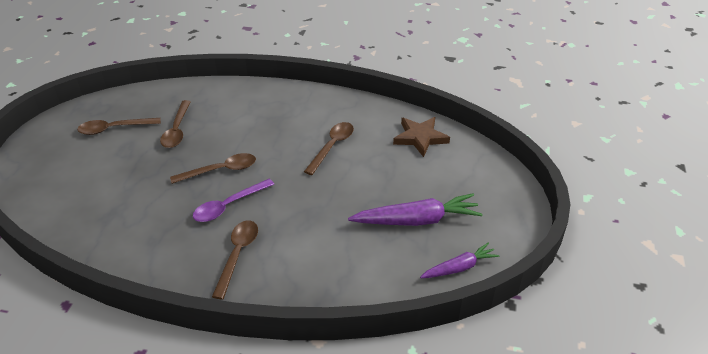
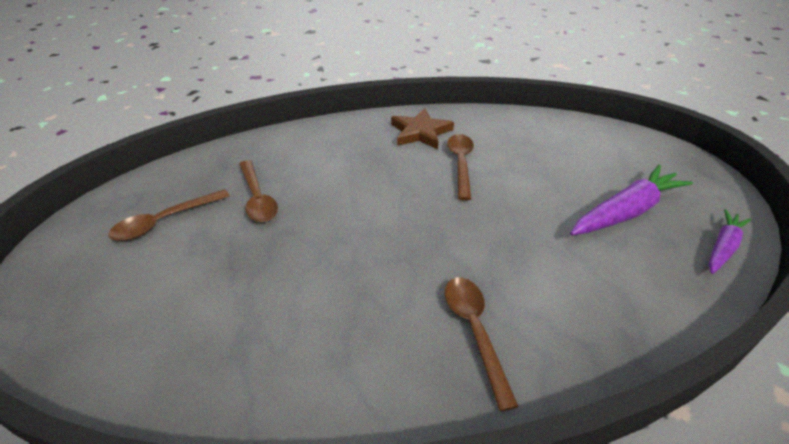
camera: 25 degrees left, 0 degrees up
brown spoon [170,153,256,184] -> none
purple spoon [193,179,274,222] -> none
brown star [393,117,450,157] -> brown star moved to [391,108,454,149]

